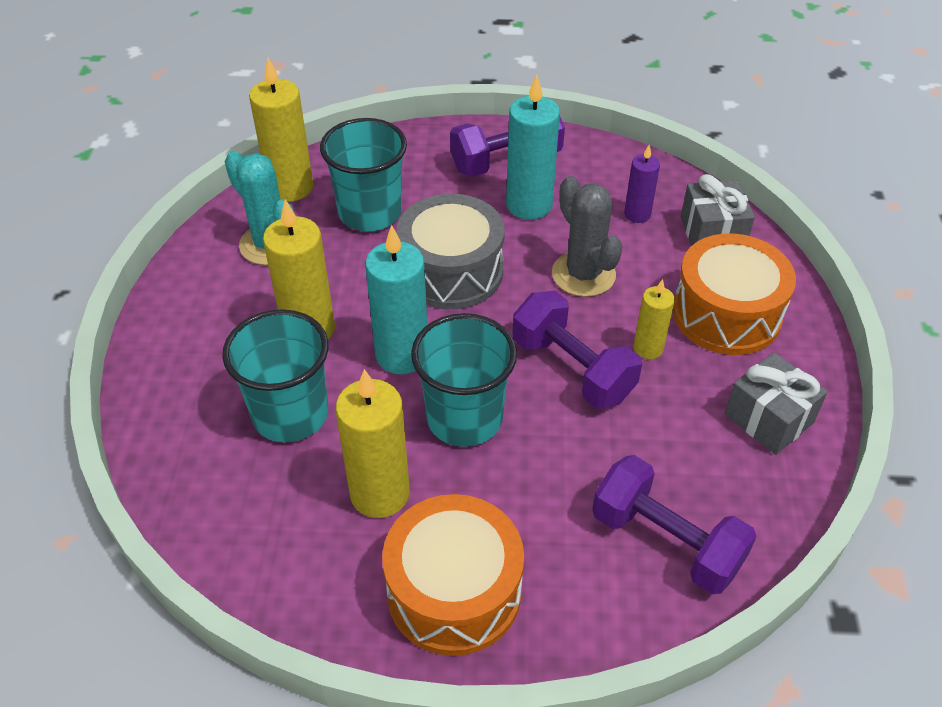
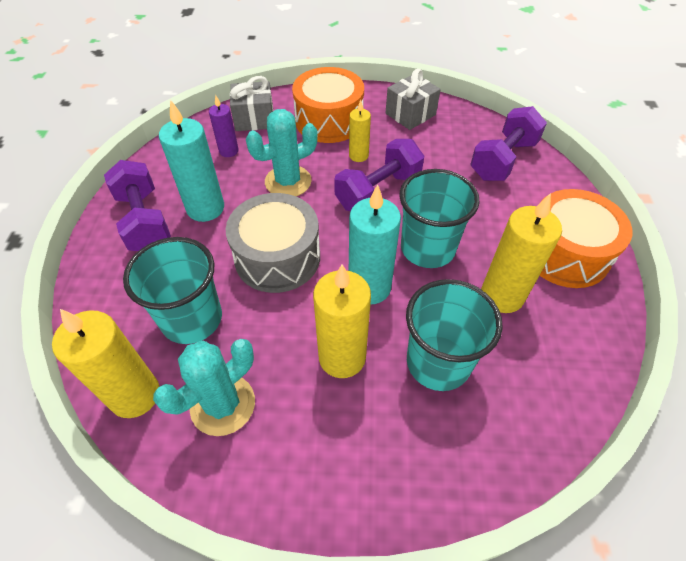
camera: 90 degrees left, 5 degrees up
grey cactus [552,176,623,297] -> turquoise cactus [246,109,318,196]

